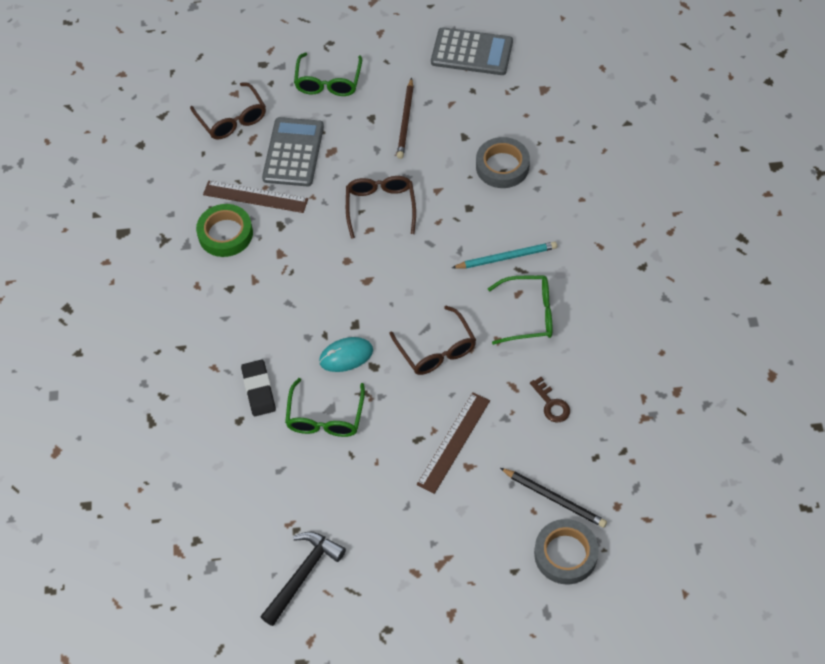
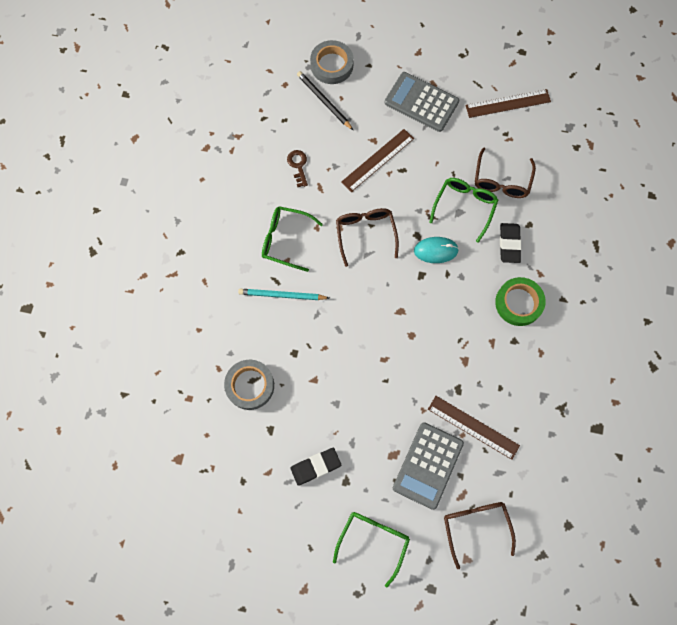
camera: 165 degrees left, 15 degrees up
green tape [196,204,253,257] -> green tape moved to [495,277,546,326]
black hammer [260,532,346,626] -> brown ruler [465,89,551,118]
brown glasses [346,176,416,239] -> brown glasses moved to [475,147,536,198]
brown pencil [397,77,413,159] -> black eraser [290,448,341,486]
grey calculator [431,27,513,75] -> grey calculator moved to [385,72,459,132]

